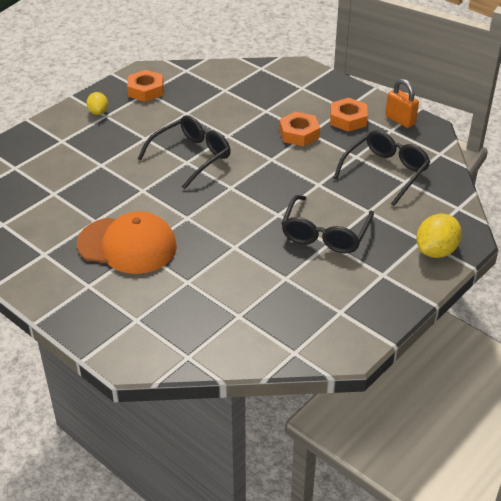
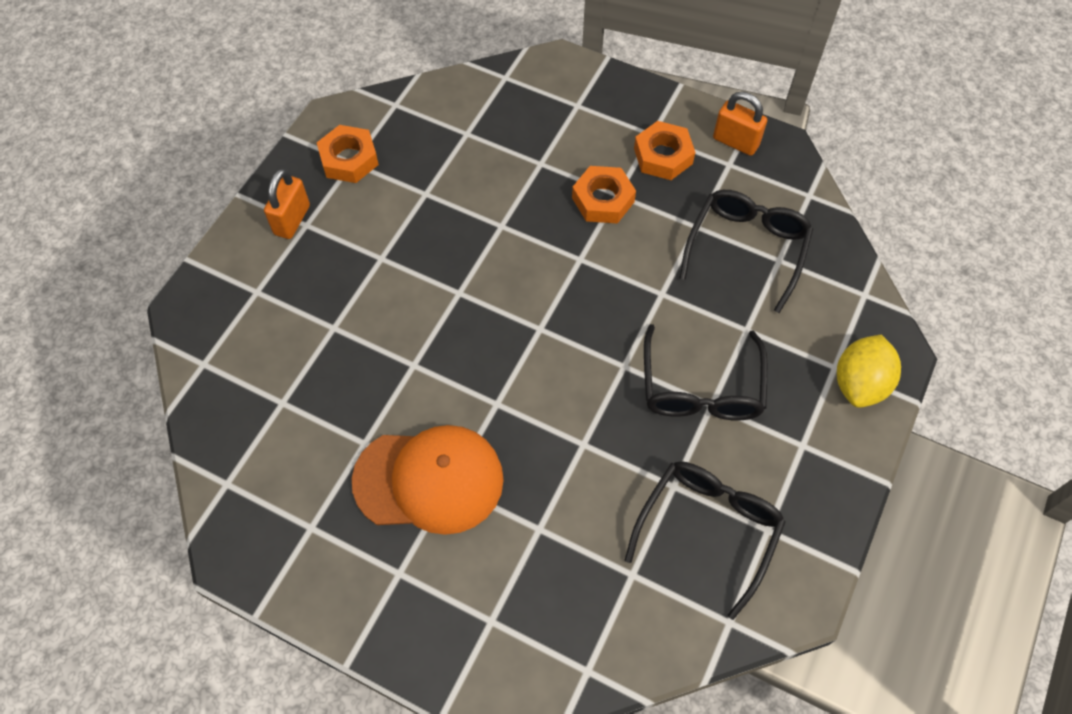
camera: 15 degrees left, 20 degrees up
yellow lemon [86,92,108,115] -> orange padlock [264,169,310,239]
black glasses [138,115,231,189] -> black glasses moved to [625,461,786,620]

